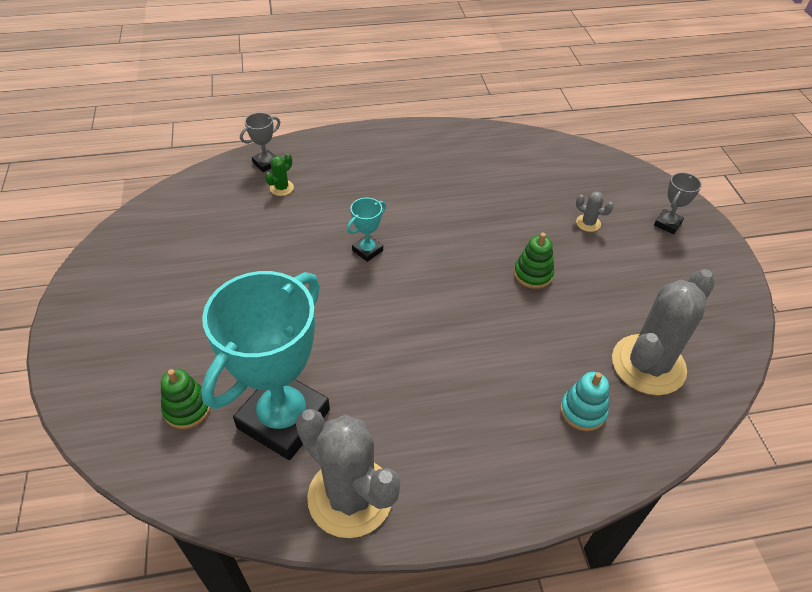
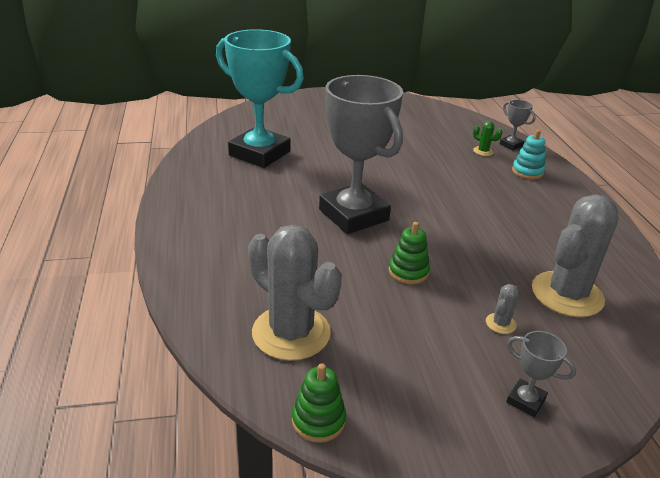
camera: 90 degrees right, 15 degrees down
green stacking toy [161,369,211,429] -> green stacking toy moved to [292,363,346,443]
grey cactus [296,409,400,538] -> grey cactus moved to [532,194,619,317]
turquoise trophy [347,198,386,262] -> none
turquoise stacking toy [560,372,609,431] -> turquoise stacking toy moved to [512,130,545,179]
none -> grey trophy [319,75,403,234]

